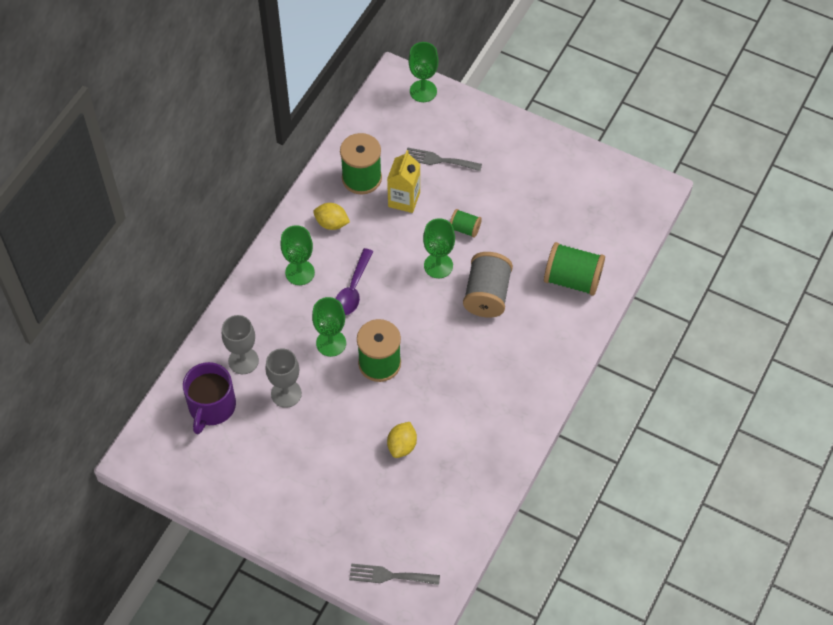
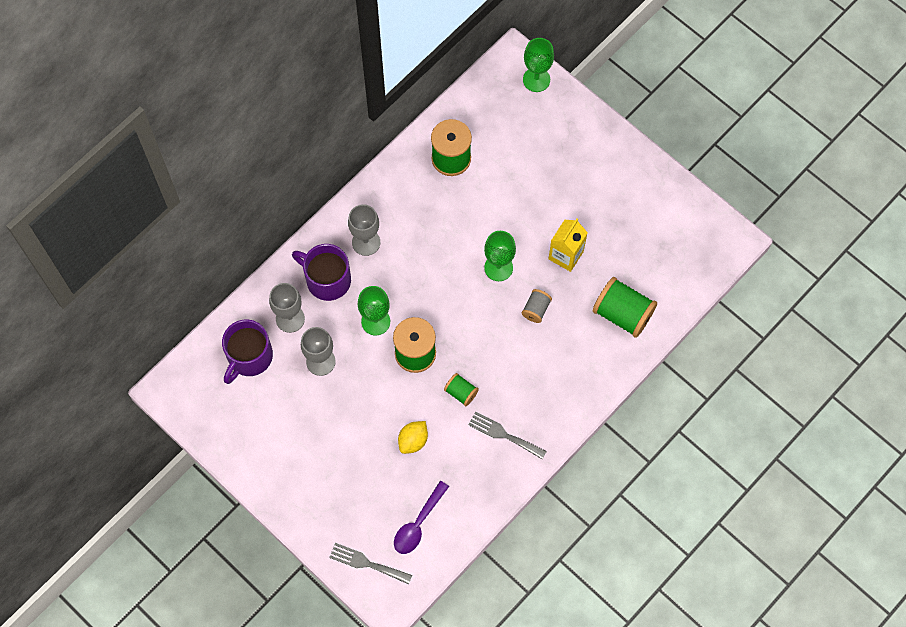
camera: 15 degrees right, 10 degrees up
green goblet [280,225,315,285] -> grey goblet [348,204,380,256]
yellow lemon [313,203,350,230] -> none
purple spoon [336,248,373,315] -> purple spoon moved to [394,481,449,554]
yellow carton [387,150,420,213] -> yellow carton moved to [549,219,588,272]
grey fork [407,147,482,171] -> grey fork moved to [468,412,547,459]
green spool [450,209,482,238] -> green spool moved to [444,373,479,406]
grey spool [463,252,513,318] -> grey spool [522,289,552,323], size x0.53
none -> purple mug [292,244,351,301]

